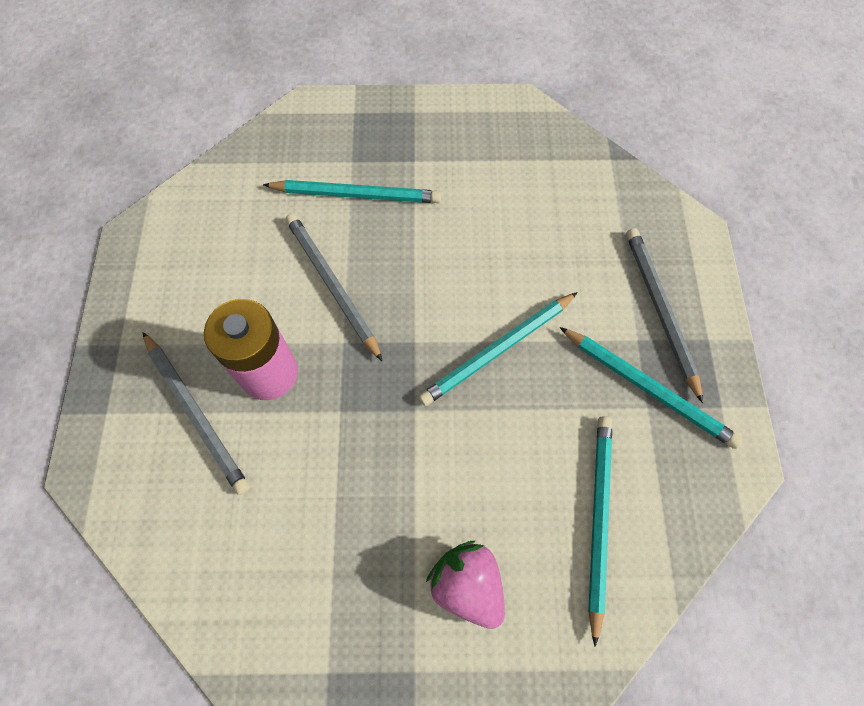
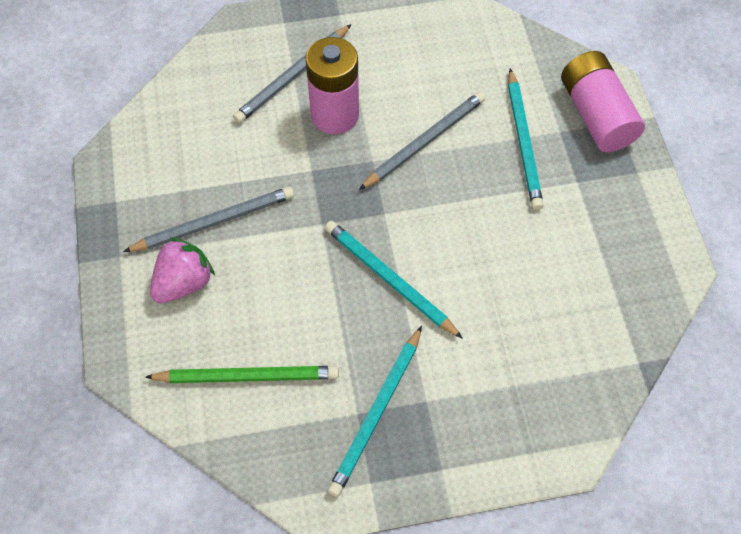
camera: 80 degrees right, 5 degrees down
turquoise pencil [588,416,612,647] -> green pencil [145,366,339,383]
grey pencil [626,228,703,403] -> grey pencil moved to [123,187,294,252]
none -> pink battery [561,51,645,152]

